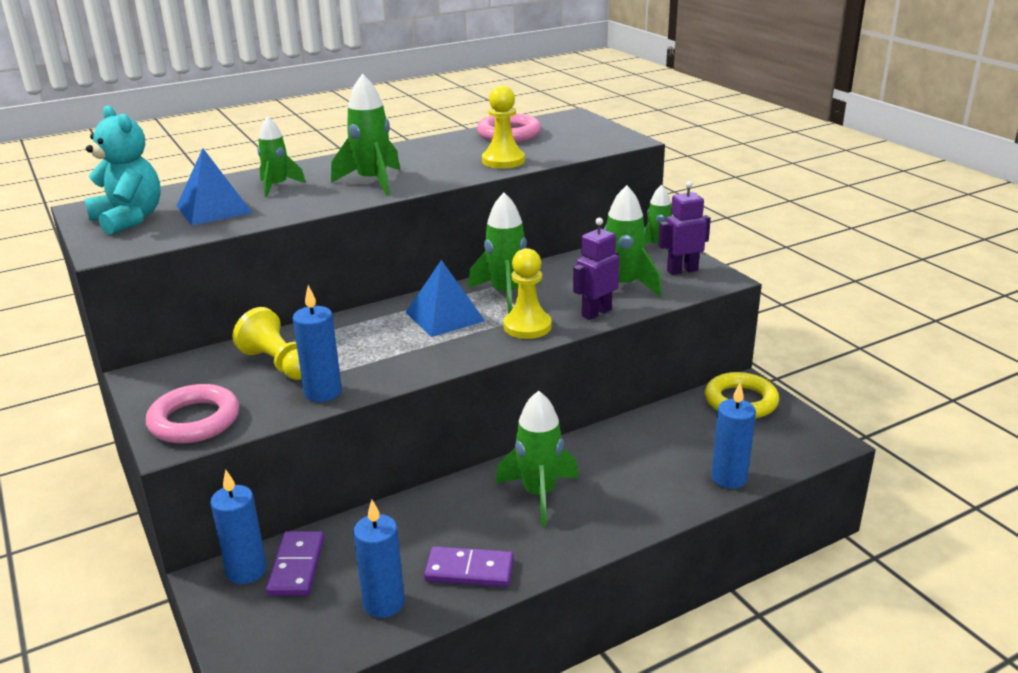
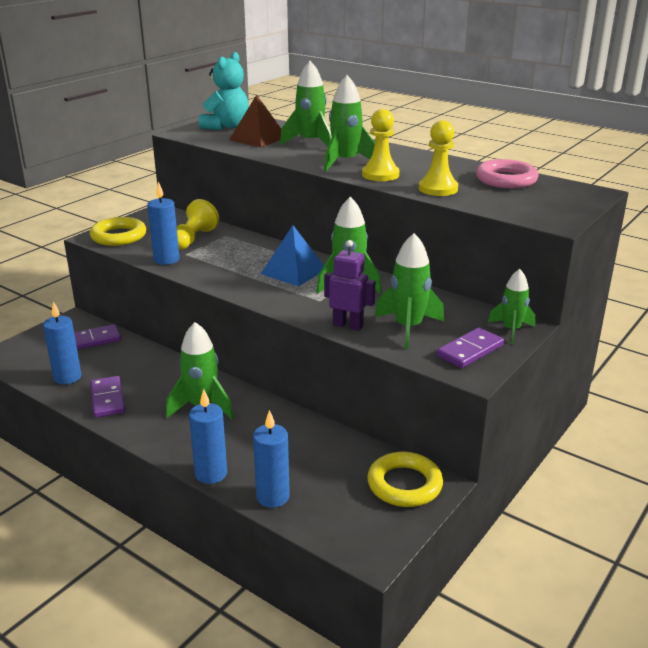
camera: 65 degrees right, 0 degrees up
pink ring [146,384,239,444] -> yellow ring [90,217,146,246]
blue pyramid [177,148,253,226] -> brown pyramid [229,94,281,147]
blue candle [210,469,267,584] -> blue candle moved to [189,389,227,484]
green rocket [257,116,306,197] -> green rocket [280,61,332,147], size x1.51
yellow pawn [503,248,552,339] -> yellow pawn moved to [362,109,400,181]
purple robot [658,181,711,275] -> purple domino [437,327,504,368]

